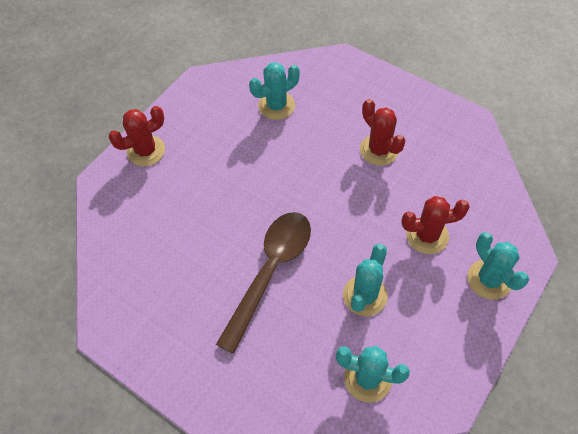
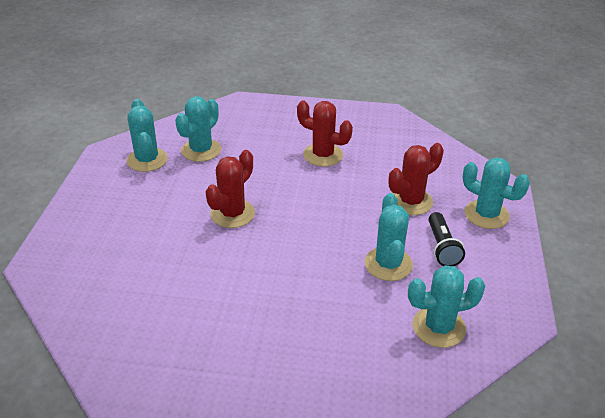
camera: 30 degrees left, 20 degrees down
red cactus [109,106,165,166] -> red cactus moved to [205,150,255,228]
brown spoon [216,212,311,354] -> none
none -> turquoise cactus [127,99,168,172]
none -> black flashlight [428,212,465,266]

